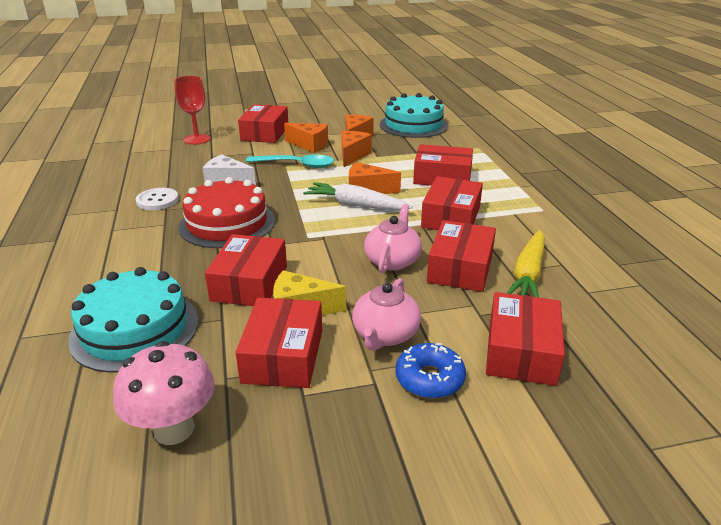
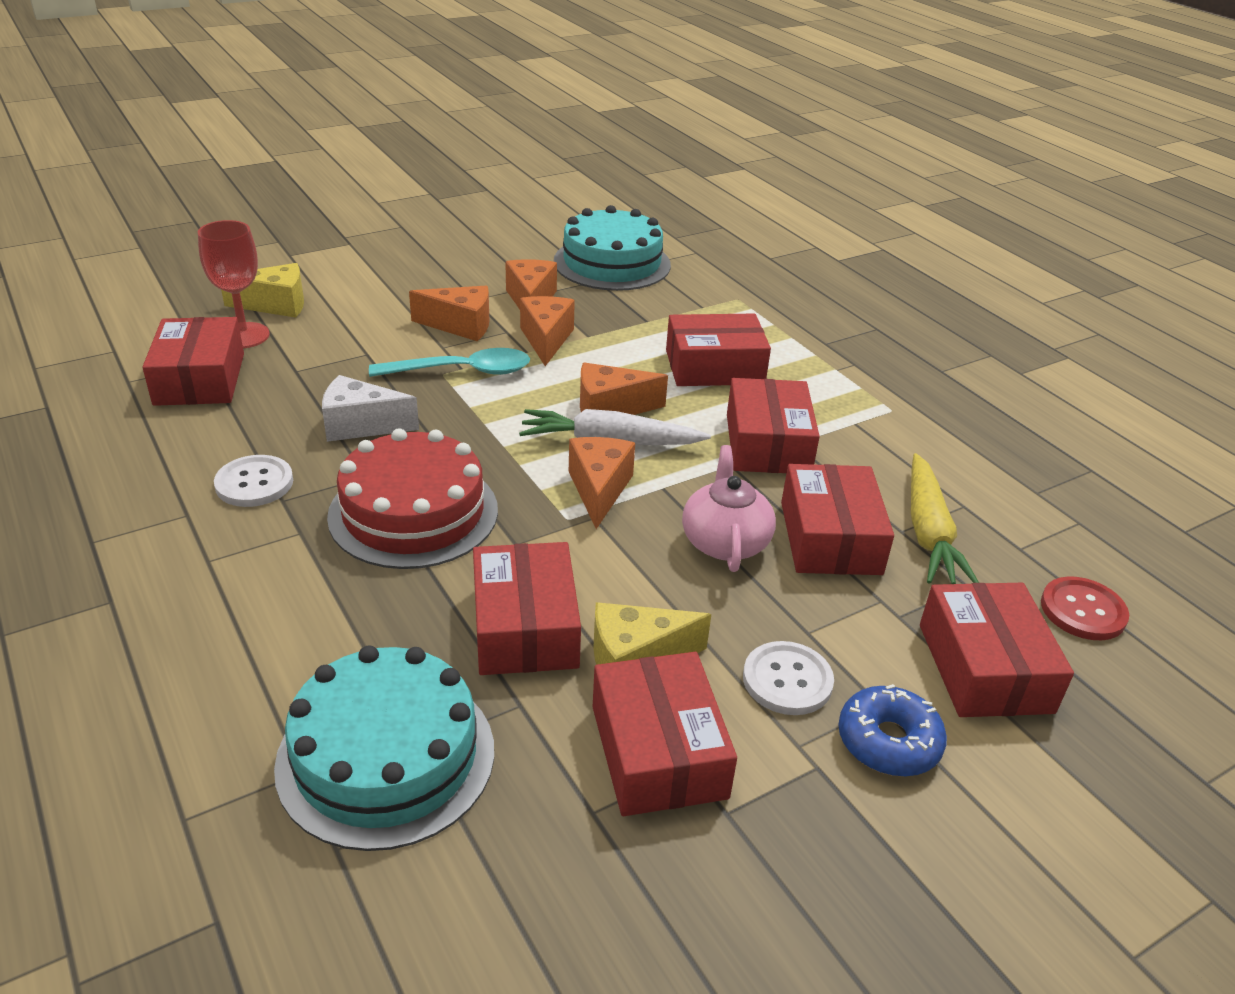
camera: 20 degrees left, 5 degrees up
pink mushroom [113,341,215,445] -> none
red box [238,104,288,143] -> red box moved to [142,317,244,406]
pink teapot [352,278,421,351] -> white button [743,641,834,715]
none -> yellow cheese [221,263,304,318]
none -> orange cheese [569,437,635,529]
none -> red button [1041,576,1129,640]

